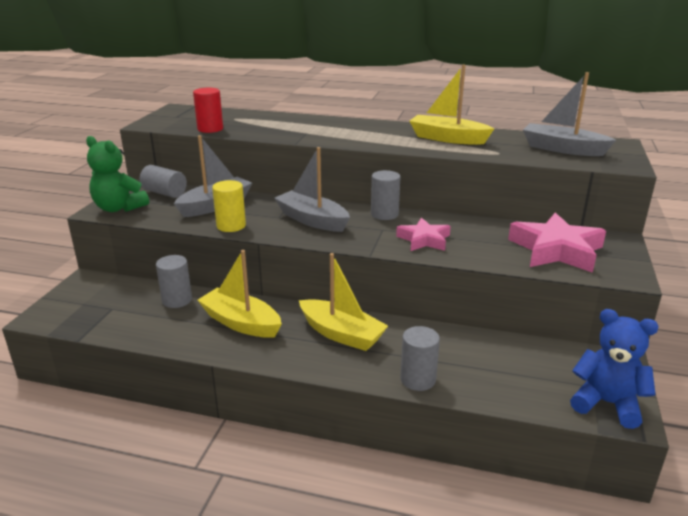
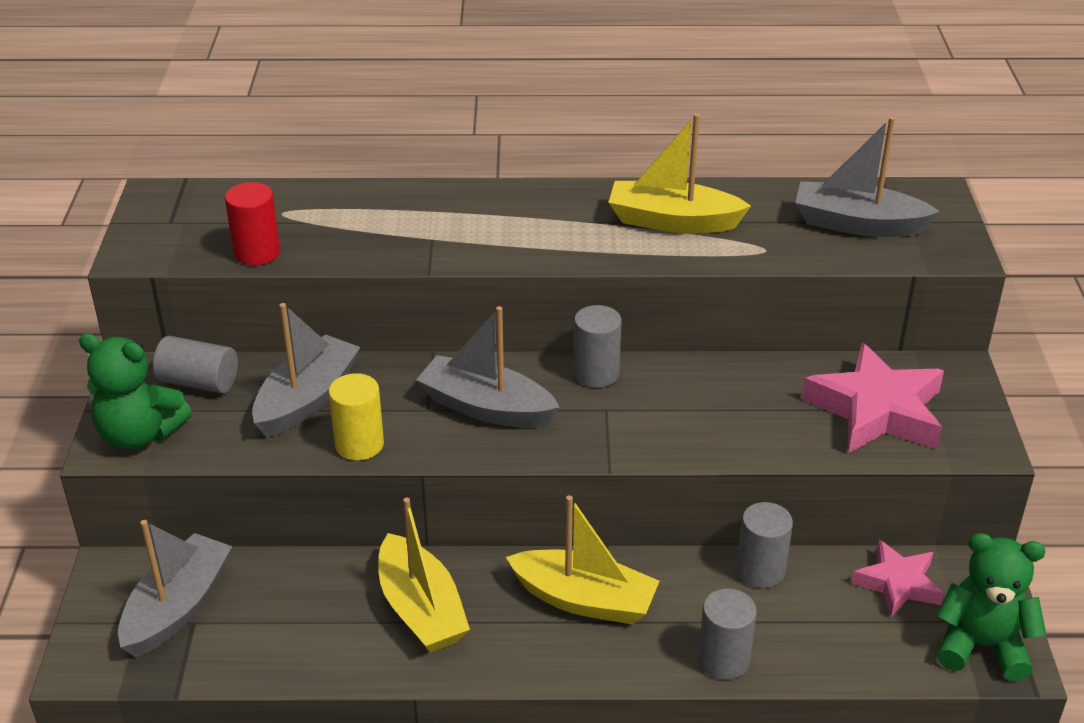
camera: 15 degrees left, 10 degrees up
grey cylinder [156,255,192,308] -> grey cylinder moved to [737,502,793,588]
yellow boat [198,250,282,338] -> yellow boat turned 135 degrees counterclockwise [379,498,470,653]
pink star [396,218,451,251] -> pink star moved to [851,540,944,617]
blue teddy bear [570,309,659,429] -> green teddy bear [936,533,1046,681]
none -> grey boat [118,520,232,657]

